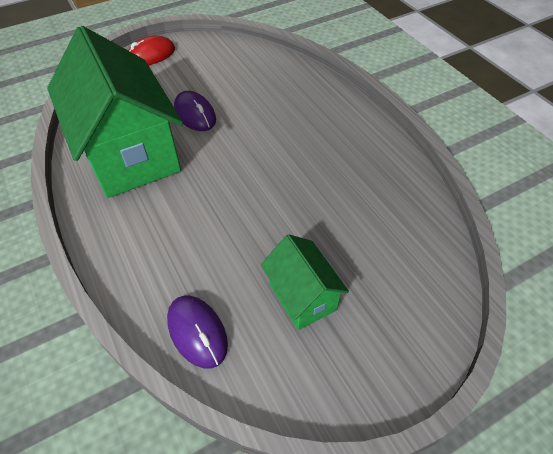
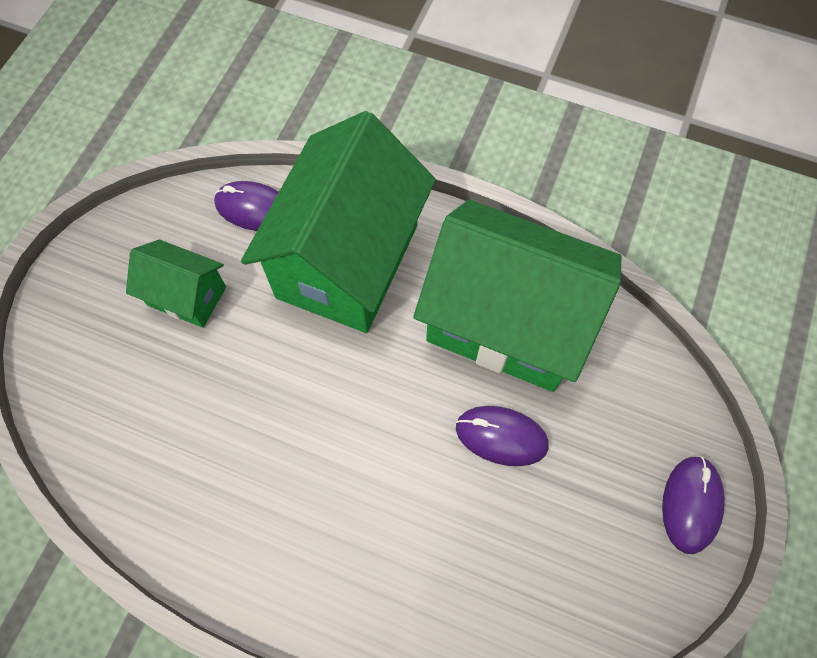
camera: 140 degrees right, 15 degrees up
red mouse [128,36,175,65] -> purple mouse [662,456,725,554]
none -> green house [241,111,436,333]

